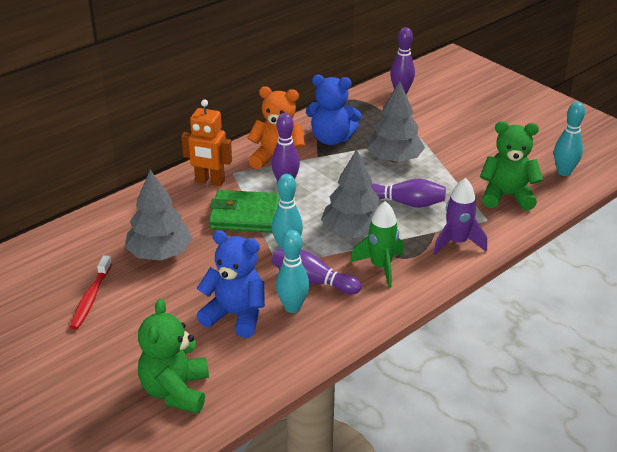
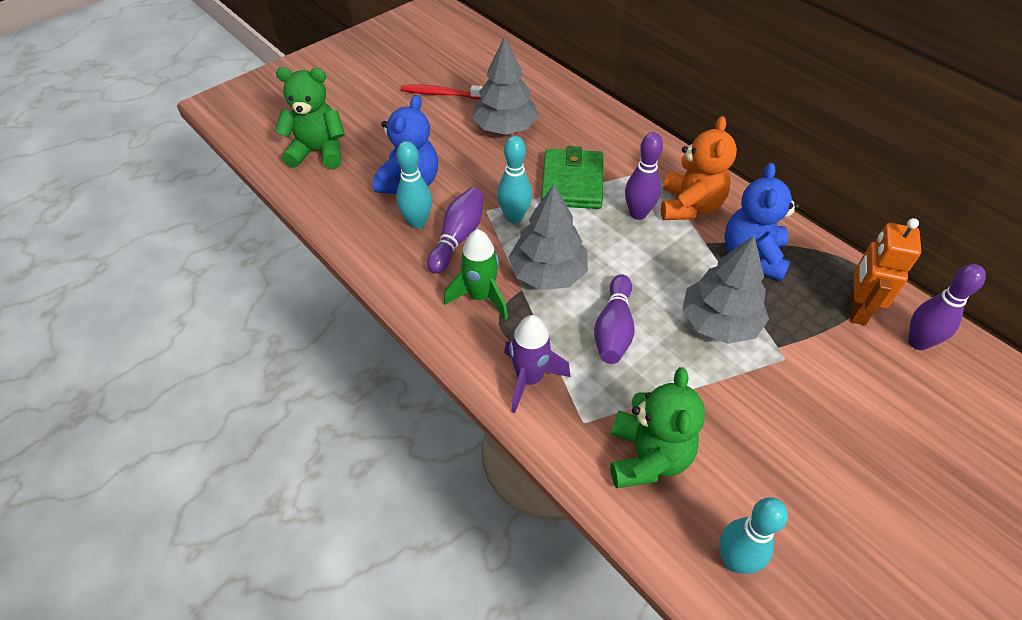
camera: 90 degrees right, 15 degrees up
orange robot [181,99,232,186] -> orange robot moved to [850,218,921,325]

